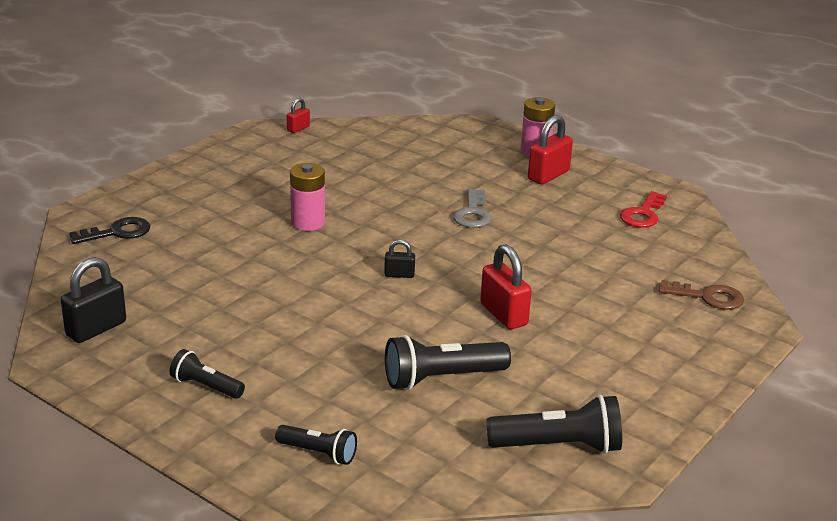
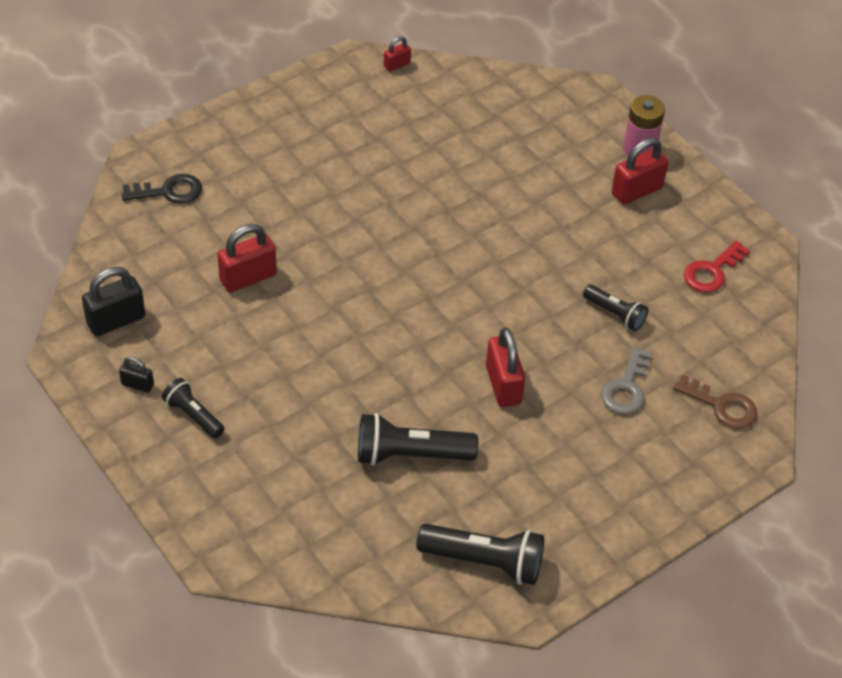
camera: 15 degrees right, 20 degrees up
black flashlight [275,425,357,465] -> black flashlight moved to [583,285,648,331]
pink battery [290,163,325,231] -> none
black padlock [384,240,415,278] -> black padlock moved to [119,357,154,393]
grey key [453,189,492,228] -> grey key moved to [601,346,652,415]
none -> red padlock [217,224,277,292]

